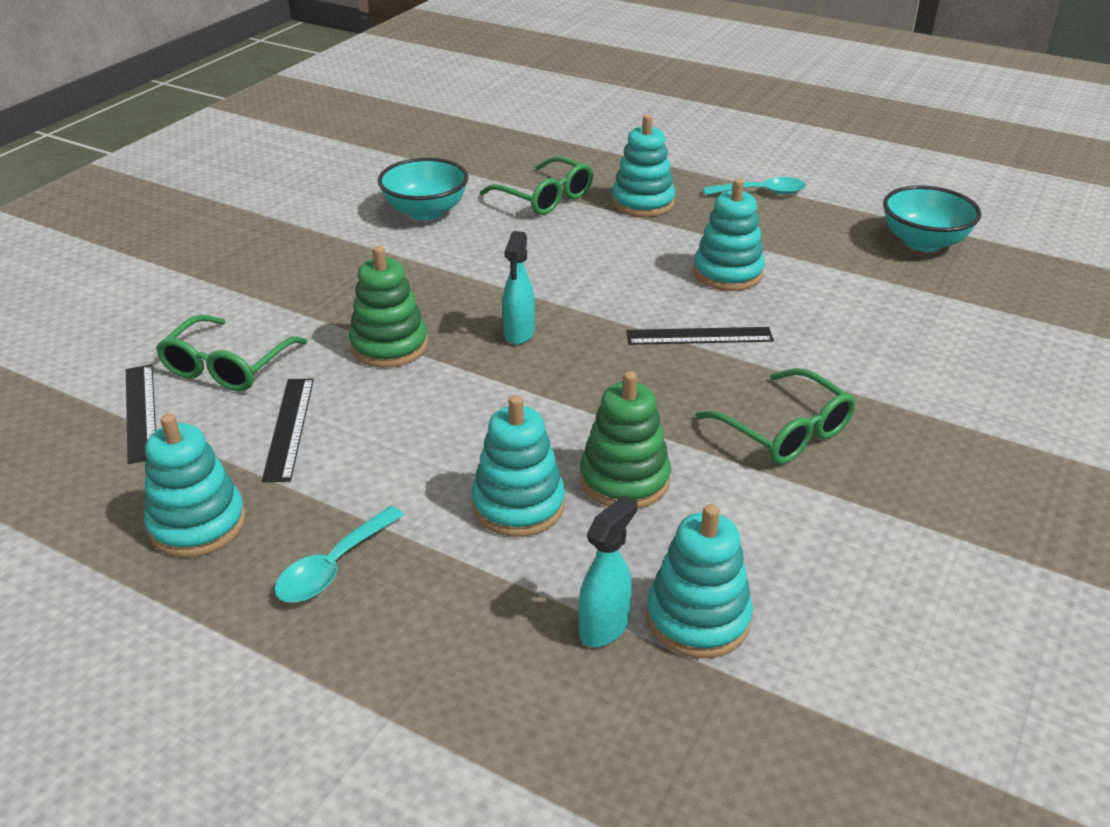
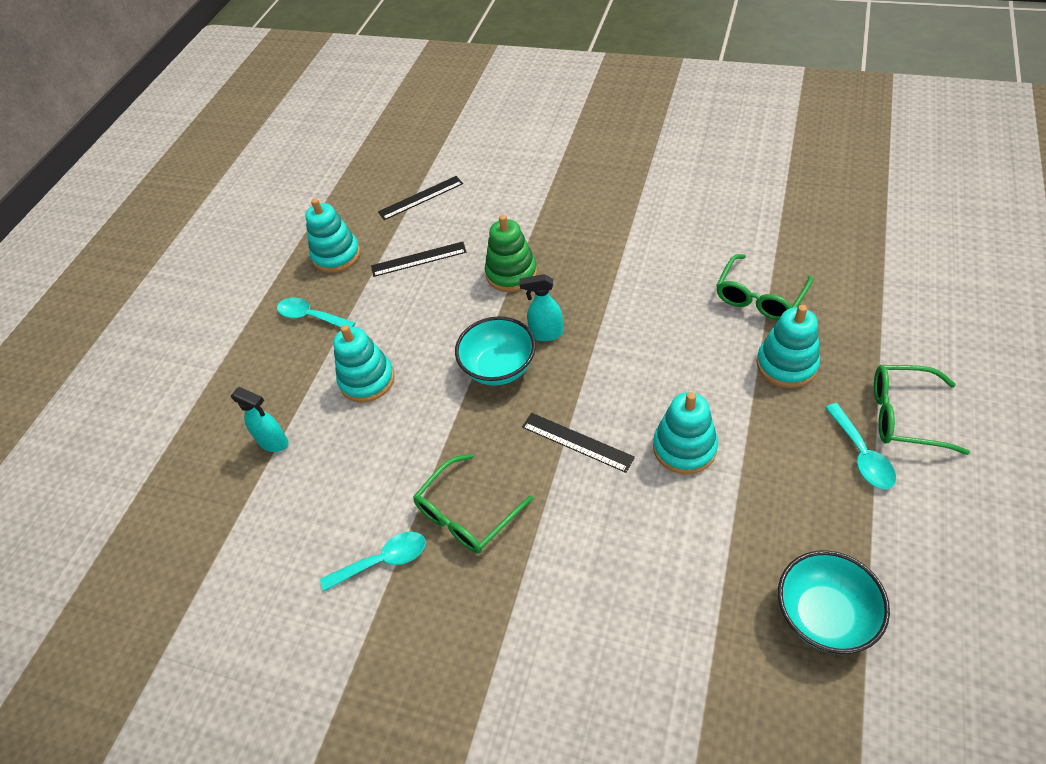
camera: 85 degrees right, 15 degrees up
green glasses [156,315,308,391] -> green glasses moved to [874,365,970,455]
turquoise bowl [378,158,468,220] -> turquoise bowl moved to [455,316,536,386]
green stacking toy [580,371,671,509] -> none
black ruler [626,327,774,345] -> black ruler turned 45 degrees counterclockwise [522,413,635,473]
turquoise stacking toy [646,504,753,658] -> none
none -> turquoise spoon [320,532,426,591]

